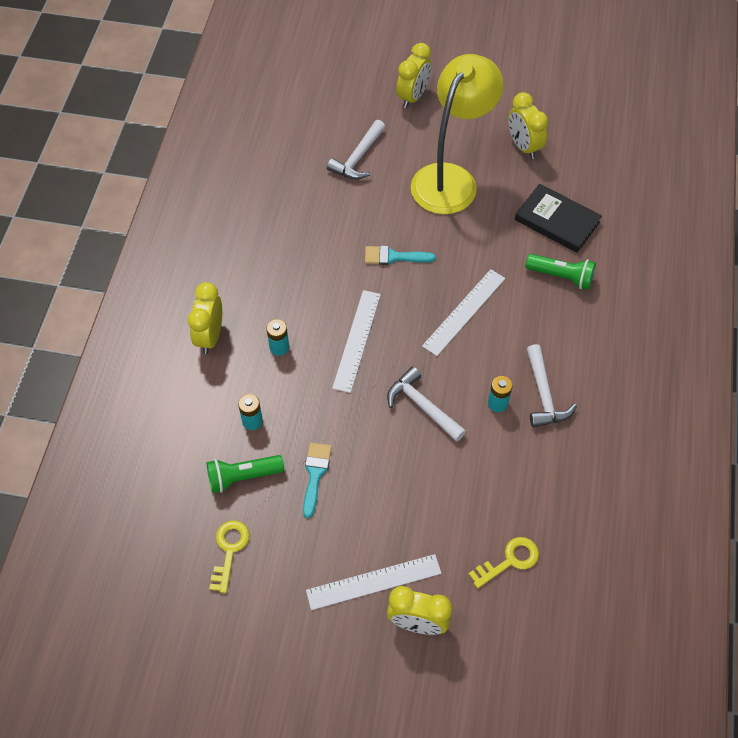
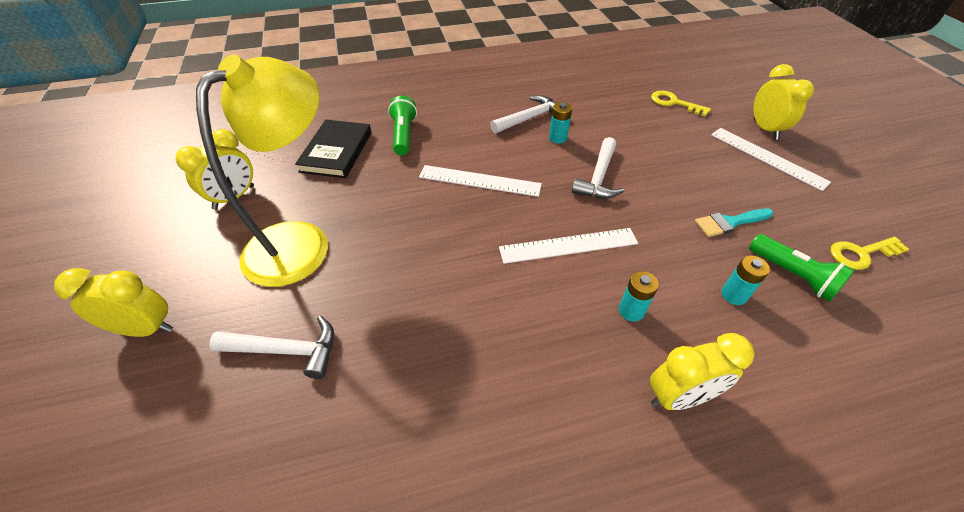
camera: 115 degrees left, 10 degrees down
turquoise brush [365,246,436,265] -> none
yellow lamp [411,54,503,214] -> yellow lamp turned 120 degrees clockwise [196,55,328,287]

